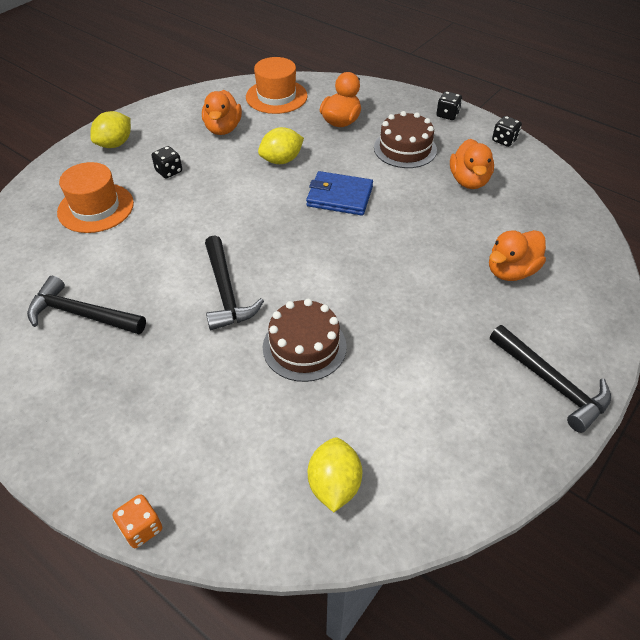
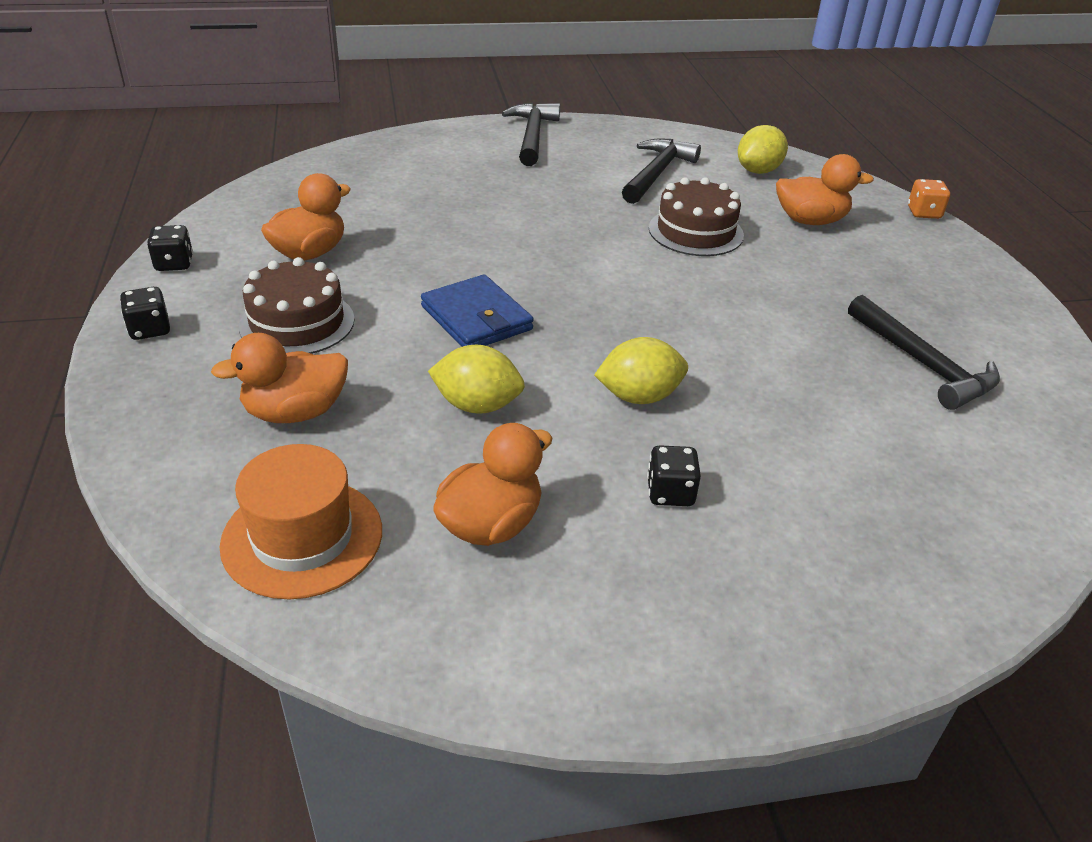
camera: 140 degrees left, 10 degrees down
orange hat [57,162,134,233] -> none
yellow lemon [90,111,131,148] -> yellow lemon moved to [594,337,688,404]
black hammer [205,235,264,330] -> black hammer moved to [622,138,701,204]
orange duck [489,230,546,281] -> orange duck moved to [776,154,874,225]

